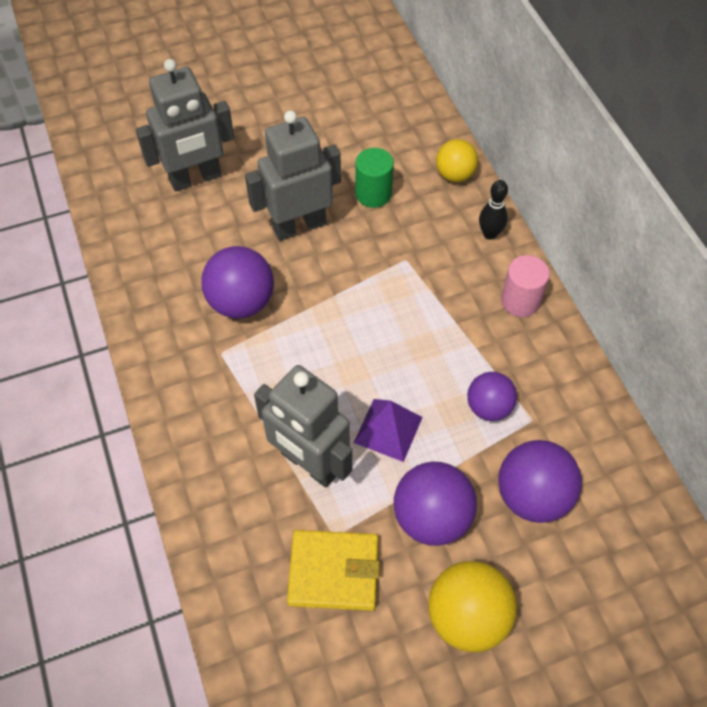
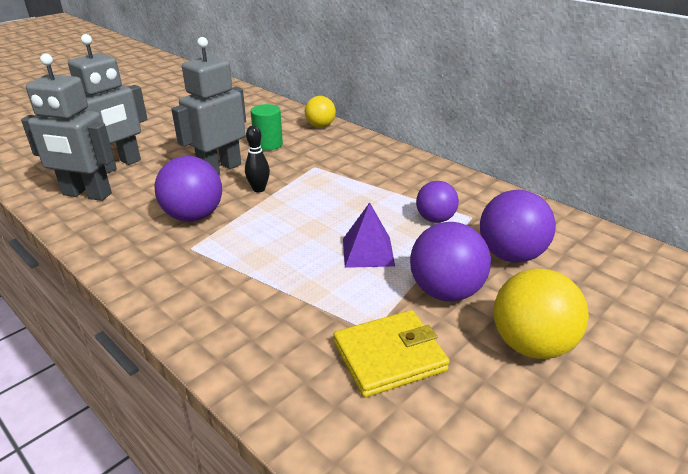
camera: 25 degrees left, 25 degrees down
grey robot [254,365,352,488] -> grey robot moved to [21,54,114,201]
black bowling pin [479,180,508,240] -> black bowling pin moved to [245,125,270,192]
pink cylinder [501,255,549,317] -> none

